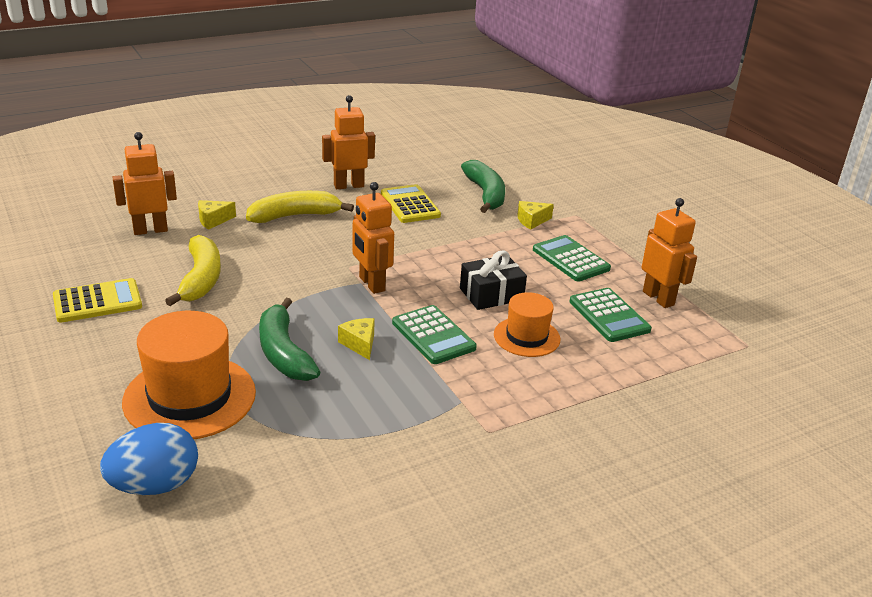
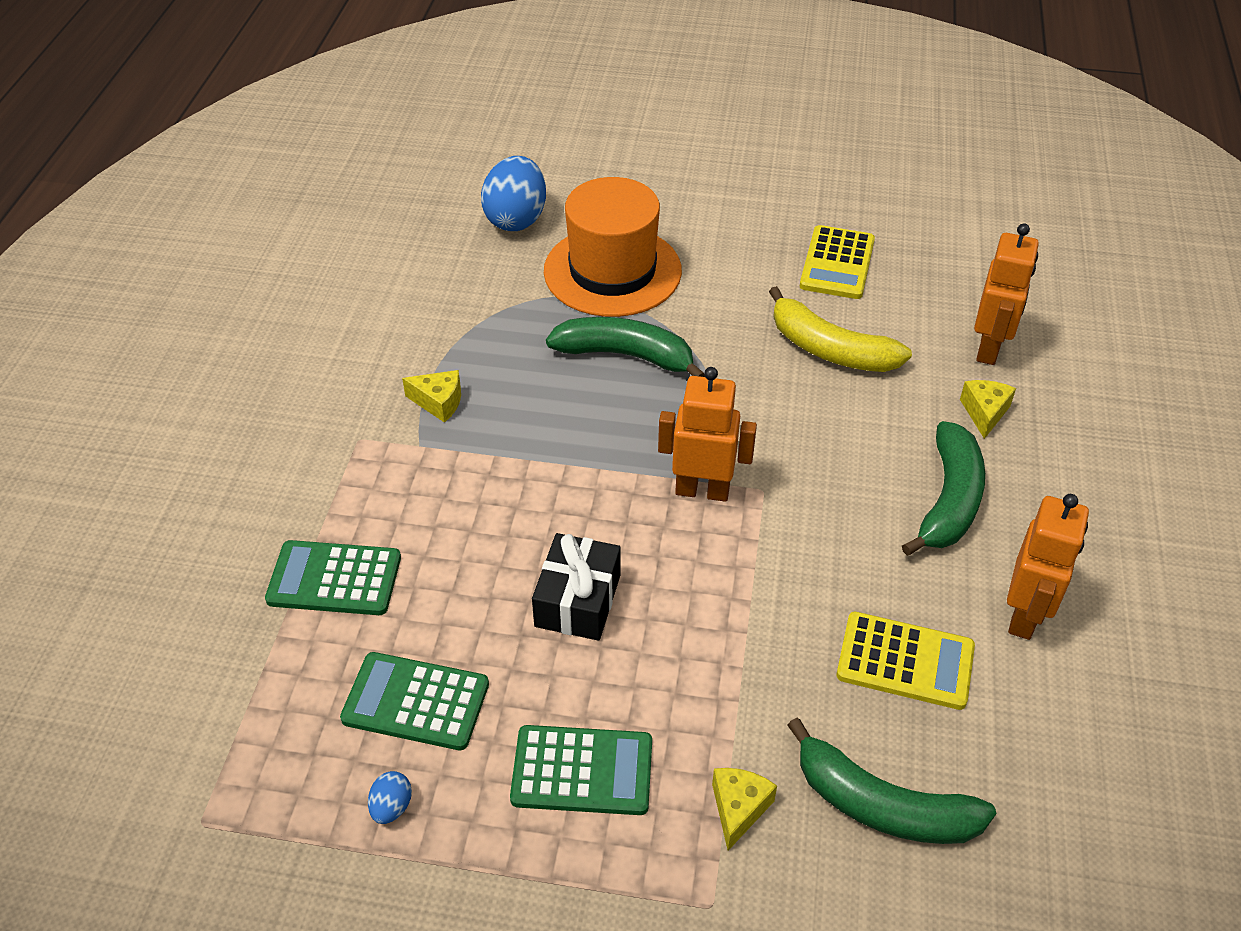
camera: 130 degrees right, 15 degrees up
yellow banana [246,191,354,223] -> green banana [902,421,985,556]
yellow cheese [338,318,375,360] -> yellow cheese moved to [402,370,461,423]
green calculator [392,305,477,364] -> green calculator moved to [265,540,401,615]
orange hat [494,292,560,357] -> none
orange robot [642,198,697,308] -> blue egg [368,771,412,824]

